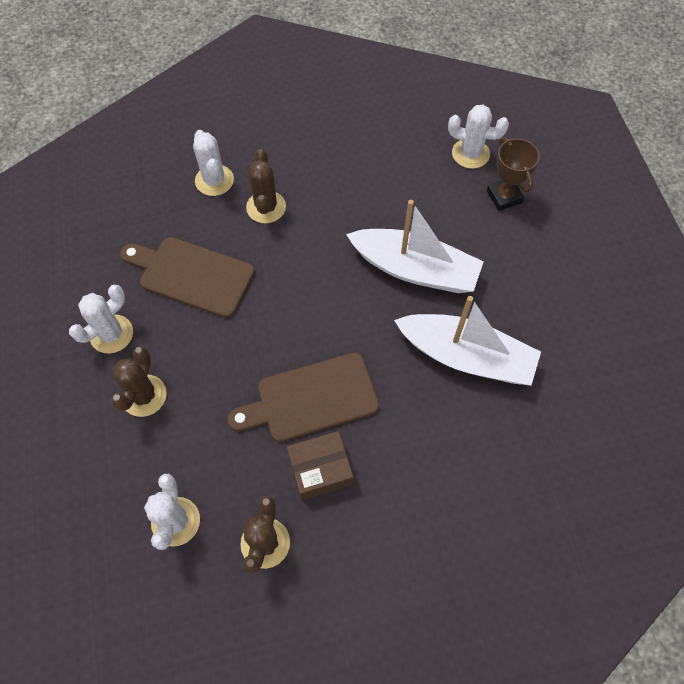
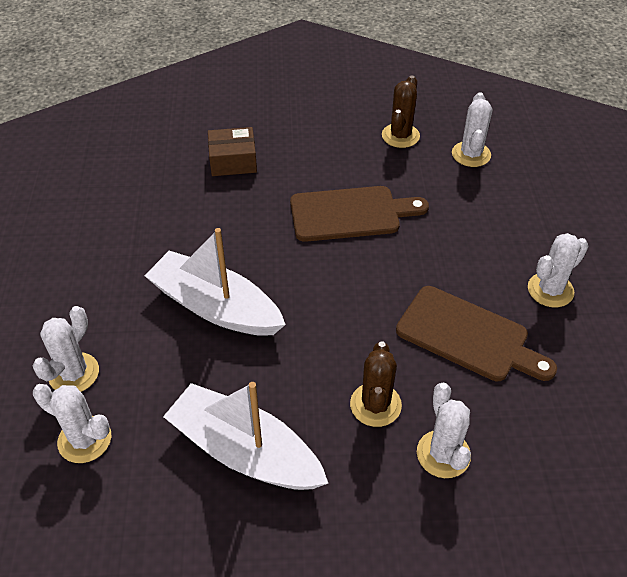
camera: 170 degrees left, 15 degrees down
brown cactus [111,346,167,417] -> none
brown box [287,431,354,500] -> brown box moved to [208,127,257,176]
white boat [394,296,541,386] -> white boat moved to [163,382,328,490]
brown trophy [487,137,540,211] -> white cactus [32,306,99,392]

